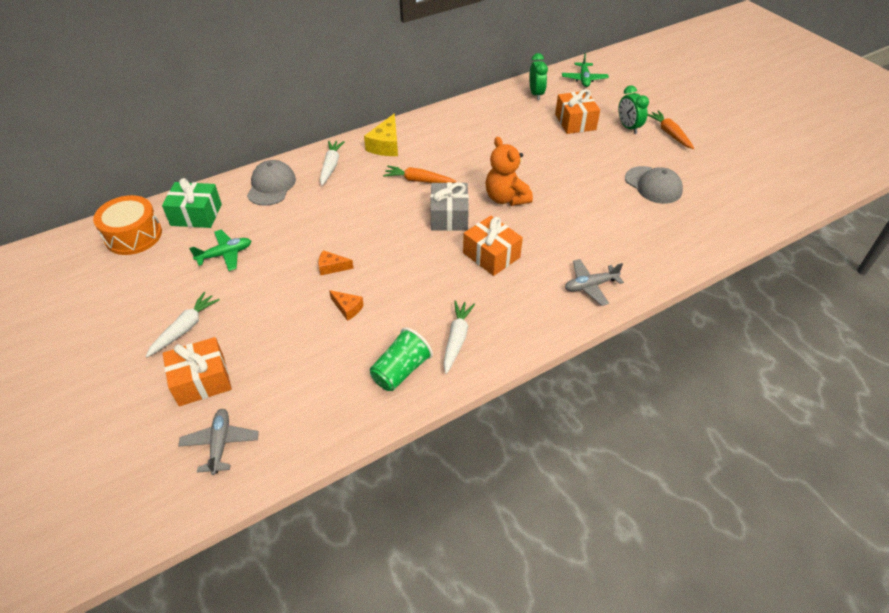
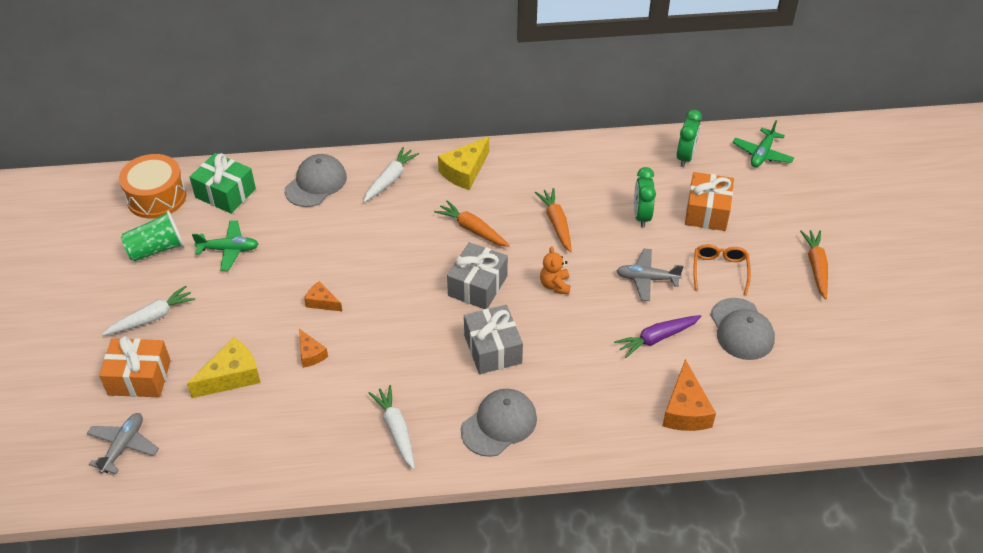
camera: 25 degrees right, 0 degrees up
green cup [370,327,433,391] -> green cup moved to [121,211,184,261]
white carrot [444,301,475,374] -> white carrot turned 60 degrees counterclockwise [369,385,415,469]
orange gift [463,216,523,276] -> grey gift [464,305,523,374]
orange teddy bear [485,137,533,206] -> orange teddy bear [540,246,570,295], size x0.58
grey plane [565,259,624,306] -> grey plane moved to [617,248,684,301]
green clock [618,85,649,134] -> green clock moved to [634,167,656,228]
none -> yellow cheese [187,337,261,398]
none -> grey cap [461,389,537,457]
none -> orange carrot [535,188,572,252]
none -> purple carrot [614,315,702,358]
none -> orange cheese [663,359,716,431]
none -> orange glasses [693,244,751,295]

